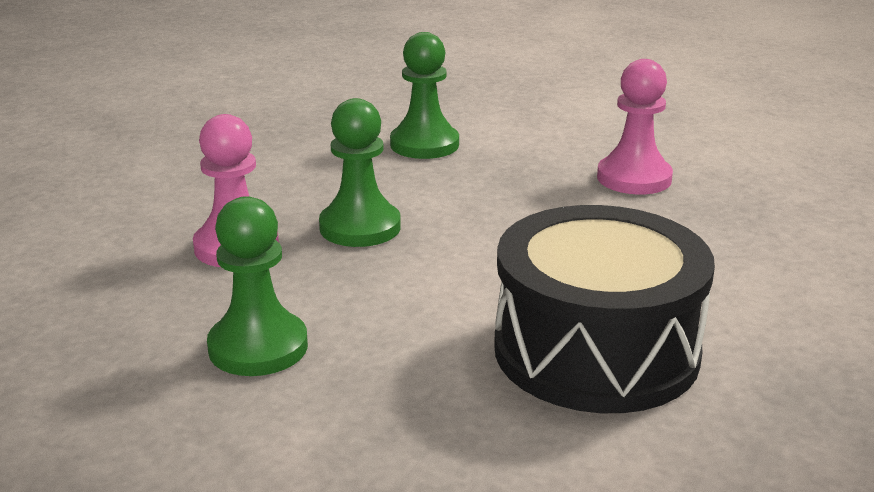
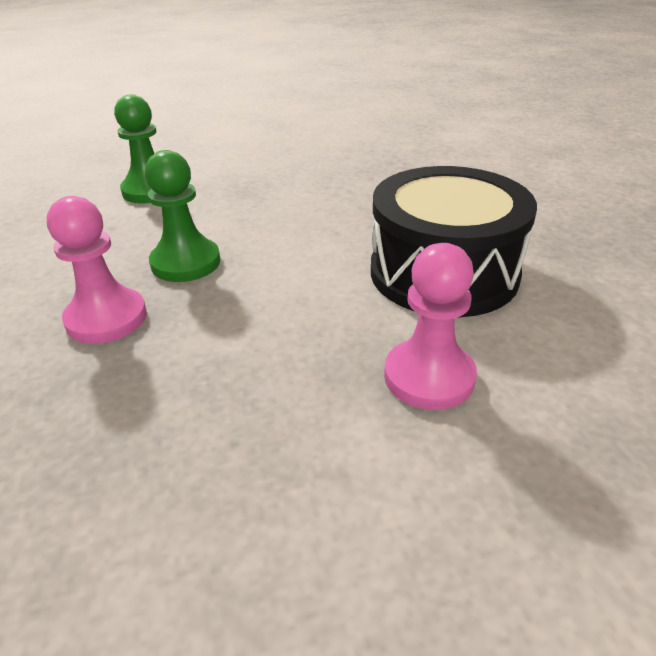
camera: 40 degrees left, 10 degrees up
green pawn [207,196,308,376] -> none
pink pawn [597,59,673,195] -> pink pawn moved to [384,243,477,410]

